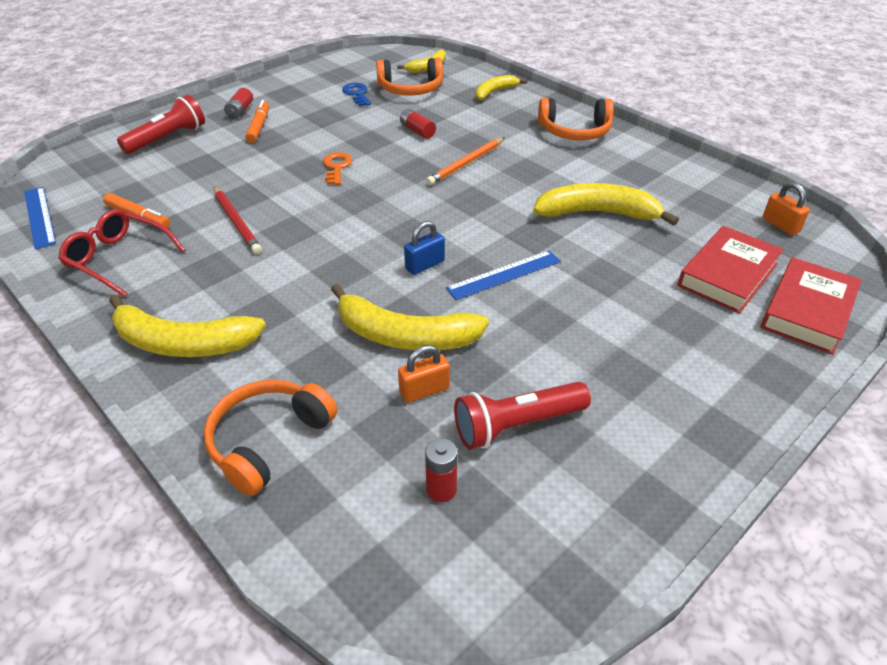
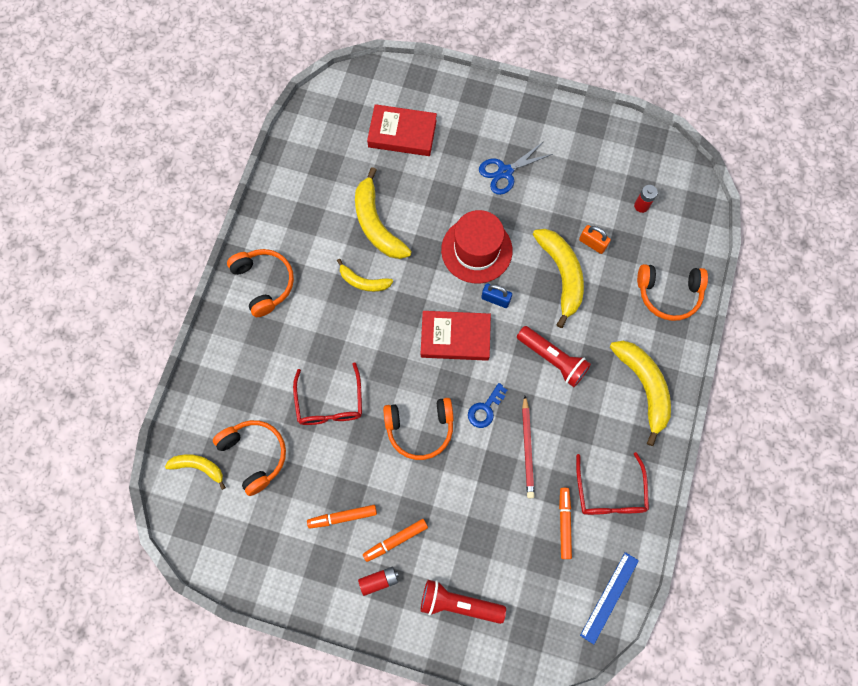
camera: 120 degrees left, 30 degrees up
red pencil [214,187,262,254] -> red pencil turned 150 degrees clockwise [522,396,535,498]
orange key [323,152,352,185] -> orange headphones [383,398,454,460]
blue key [342,83,371,106] -> blue key moved to [468,383,507,428]
red battery [400,109,436,139] -> red glasses [293,362,362,425]
orange pencil [426,137,505,185] -> none
blue ruler [446,250,561,300] -> red hat [441,210,512,283]
red flashlight [454,382,591,450] -> red flashlight moved to [517,326,591,387]
yellow banana [476,75,527,100] -> yellow banana moved to [337,259,393,292]
red book [760,257,862,355] -> red book moved to [421,311,491,361]
orange padlock [763,182,810,235] -> none
none -> orange marker [307,505,377,529]
none -> blue scissors [479,142,553,195]

